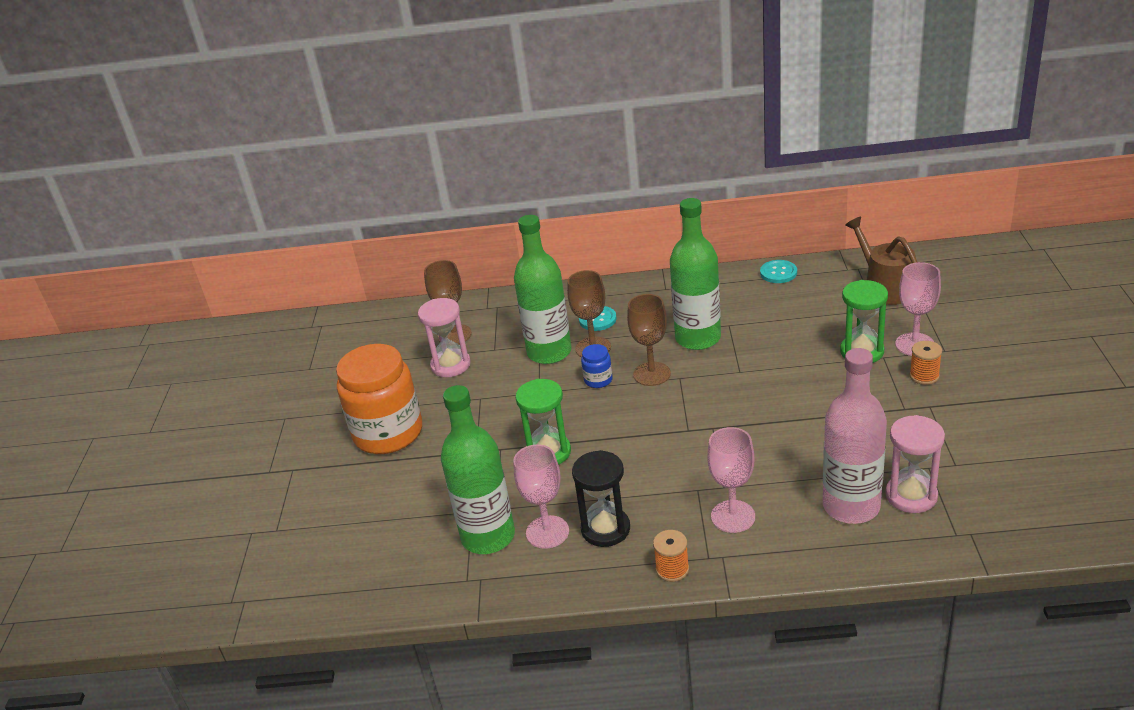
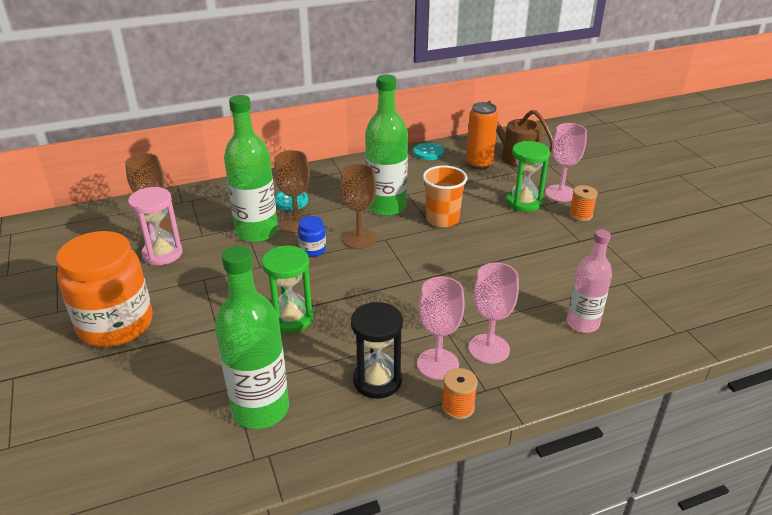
camera: 25 degrees left, 0 degrees up
pink goblet [513,444,569,549] -> pink goblet moved to [417,277,465,380]
pink bottle [823,348,887,524] -> pink bottle [567,229,612,333], size x0.65
pink hourglass [886,415,945,513] -> none
none -> orange cup [423,165,467,228]
none -> orange can [466,102,498,170]

